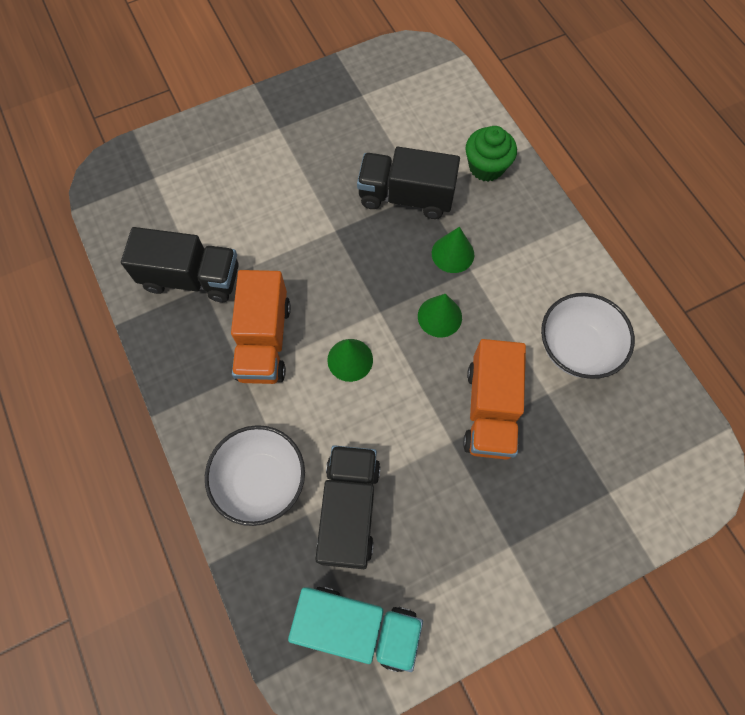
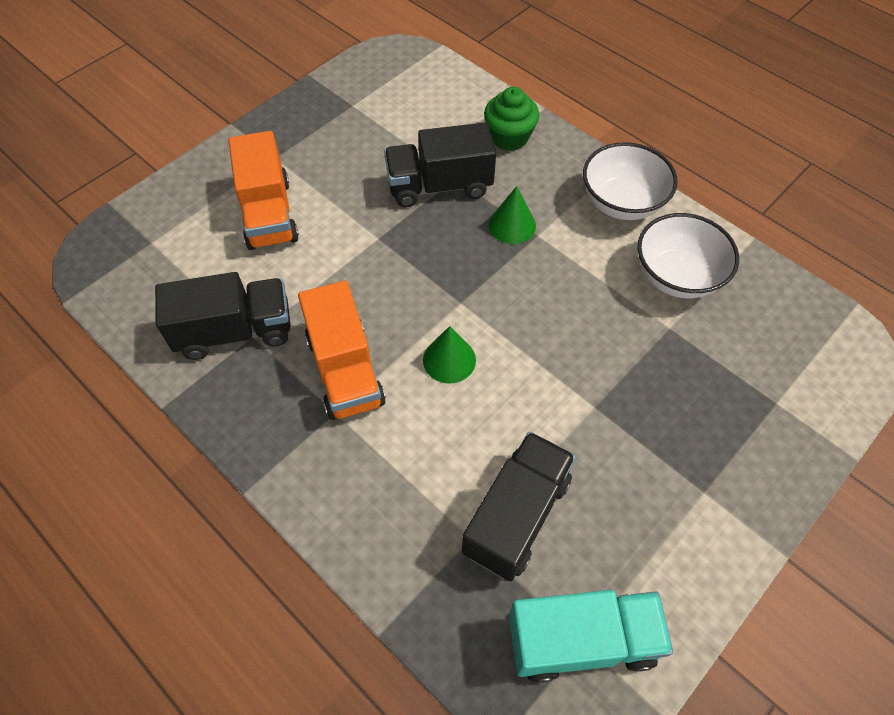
camera: 20 degrees left, 10 degrees down
white bowl [205,425,305,526] -> white bowl moved to [583,142,678,220]
black truck [315,445,381,569] -> black truck turned 45 degrees clockwise [462,432,576,581]
green cone [418,294,462,337] -> none
orange truck [463,339,526,459] -> orange truck moved to [228,131,299,250]

